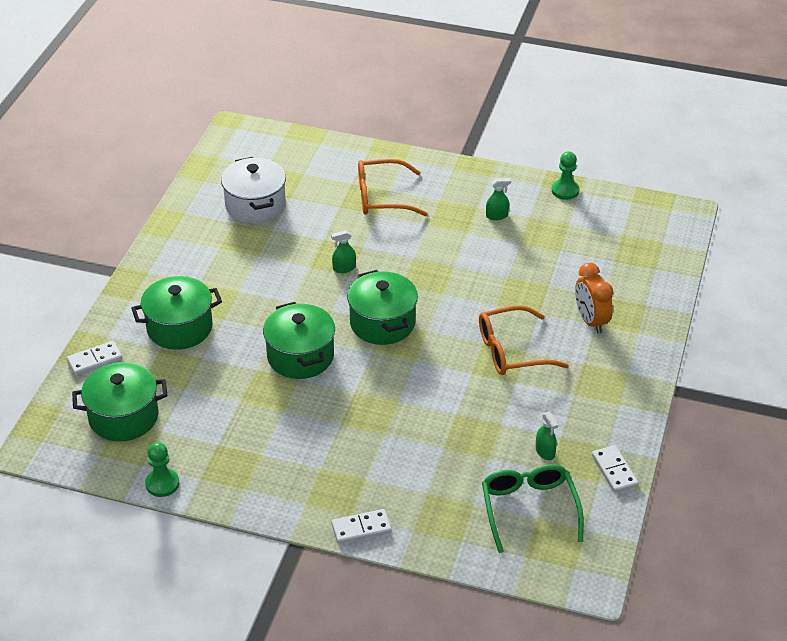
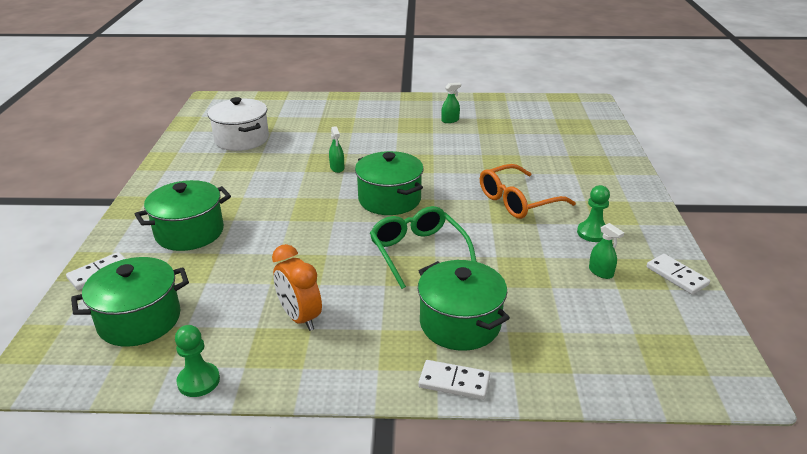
camera: 15 degrees left, 10 degrees down
green pot [263,302,335,379] -> green pot moved to [418,260,510,351]
green spray bottle [331,230,356,273] -> green spray bottle turned 75 degrees counterclockwise [329,126,344,173]
white domino [332,509,391,544] -> white domino turned 45 degrees clockwise [418,360,490,400]
orange glasses [358,159,428,216] -> none
green glasses [482,464,584,553] -> green glasses moved to [370,206,477,289]
green pawn [552,151,579,200] -> green pawn moved to [577,185,610,242]
orange clock [575,262,613,334] -> orange clock moved to [272,244,322,331]

